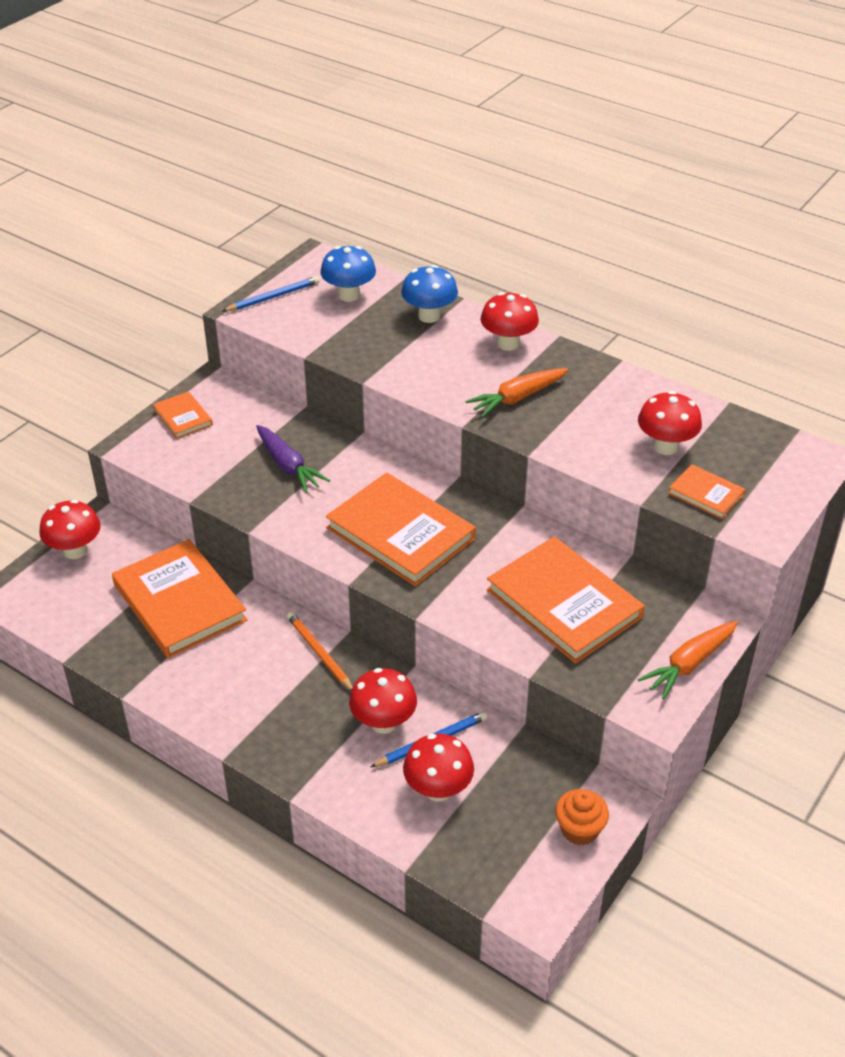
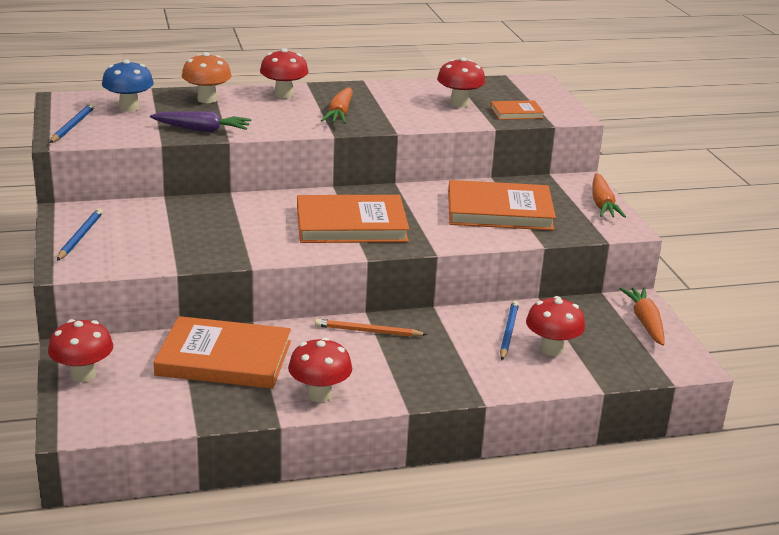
camera: 50 degrees left, 15 degrees down
orange book [153,391,213,439] -> blue pencil [57,208,103,261]
purple carrot [256,425,330,493] -> purple carrot moved to [150,111,252,132]
red mushroom [349,668,417,734] -> red mushroom moved to [288,337,352,402]
blue mushroom [401,265,458,323] -> orange mushroom [182,52,232,103]
orange cupcake [555,789,609,845] -> orange carrot [620,287,665,346]

